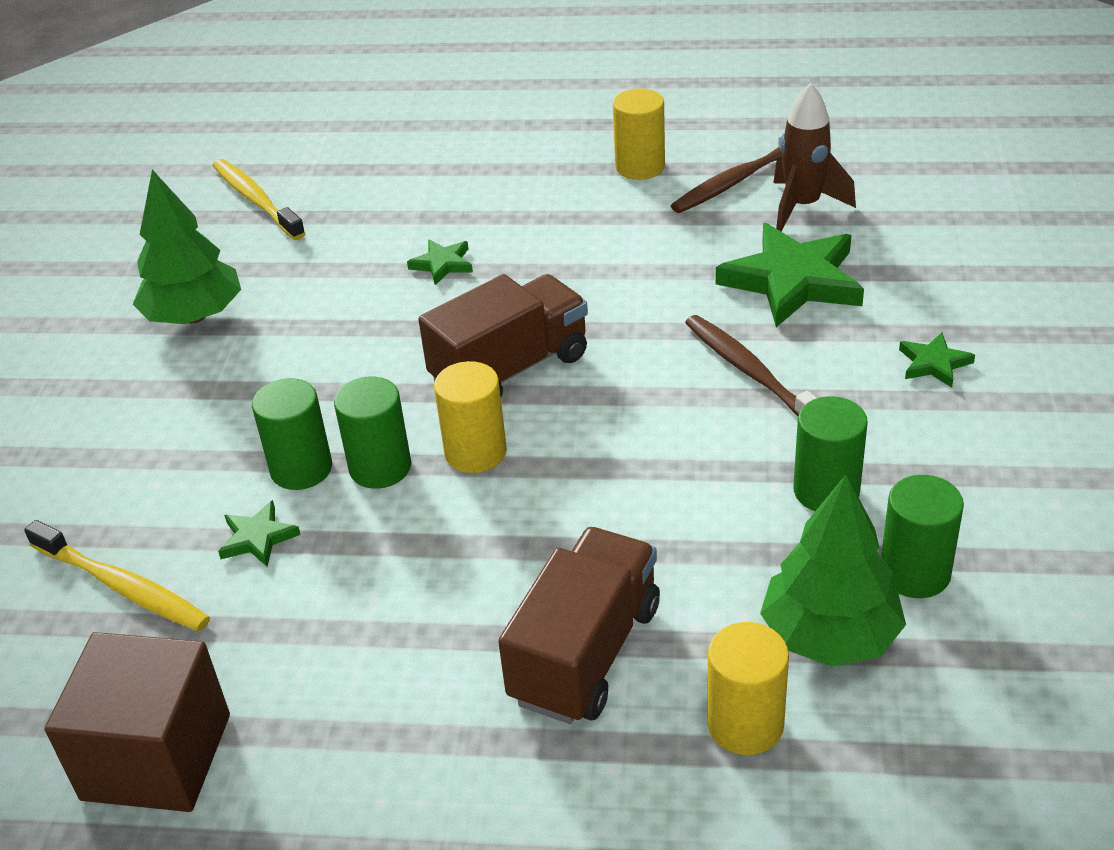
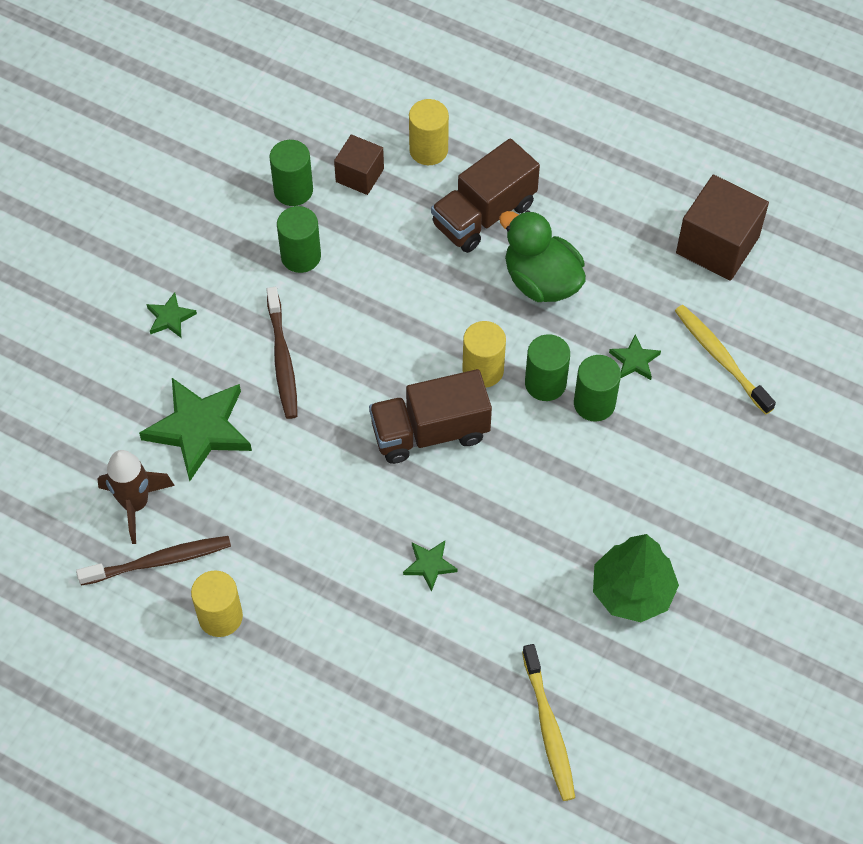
camera: 160 degrees left, 20 degrees up
green tree [760,475,906,667] -> brown cube [334,134,384,195]
none -> green duck [499,210,586,302]

